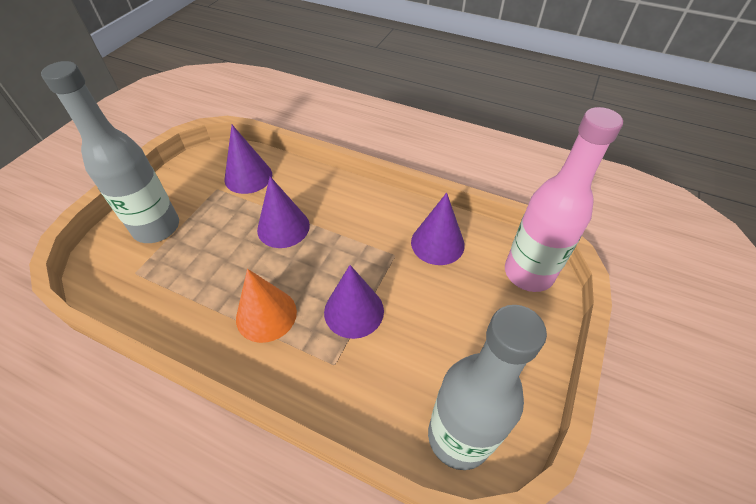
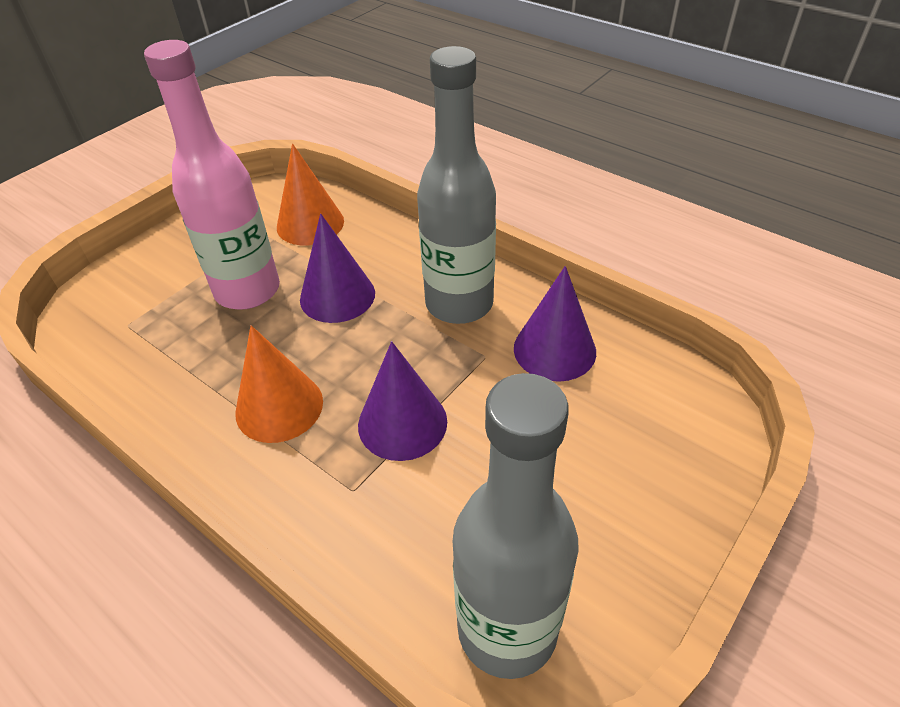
camera: 15 degrees right, 5 degrees down
grey bottle [41,61,179,243] -> grey bottle moved to [417,46,496,324]
purple cone [225,125,272,194] -> orange cone [277,143,344,245]
pink bottle [505,107,623,292] -> pink bottle moved to [144,40,280,309]

